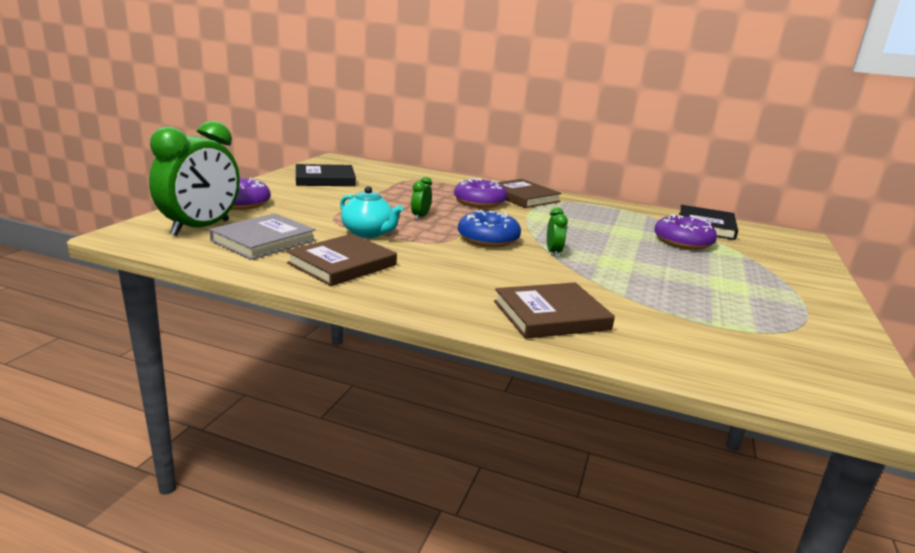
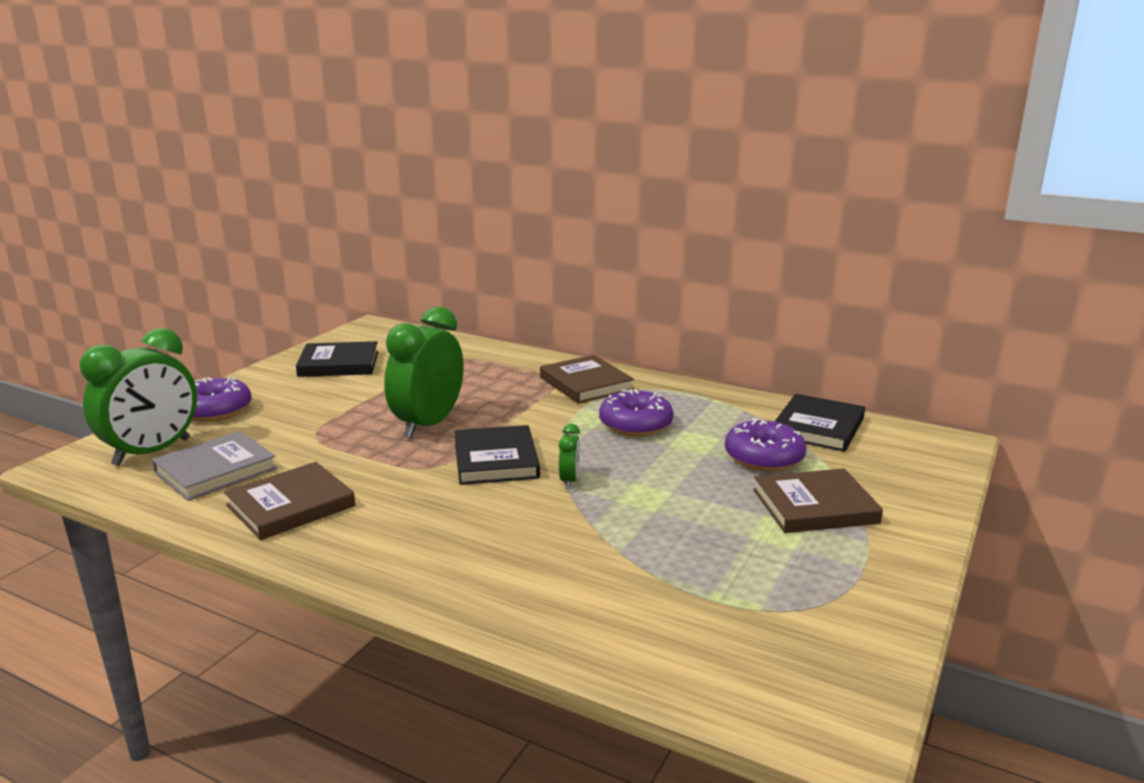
camera: 10 degrees right, 0 degrees up
turquoise teapot [340,186,403,238] -> none
green clock [411,177,432,220] -> green clock [384,306,464,438], size x2.32
purple donut [454,178,507,208] -> purple donut moved to [599,389,674,436]
blue donut [458,210,521,247] -> black book [454,425,540,485]
brown book [494,283,615,339] -> brown book moved to [753,468,883,533]

